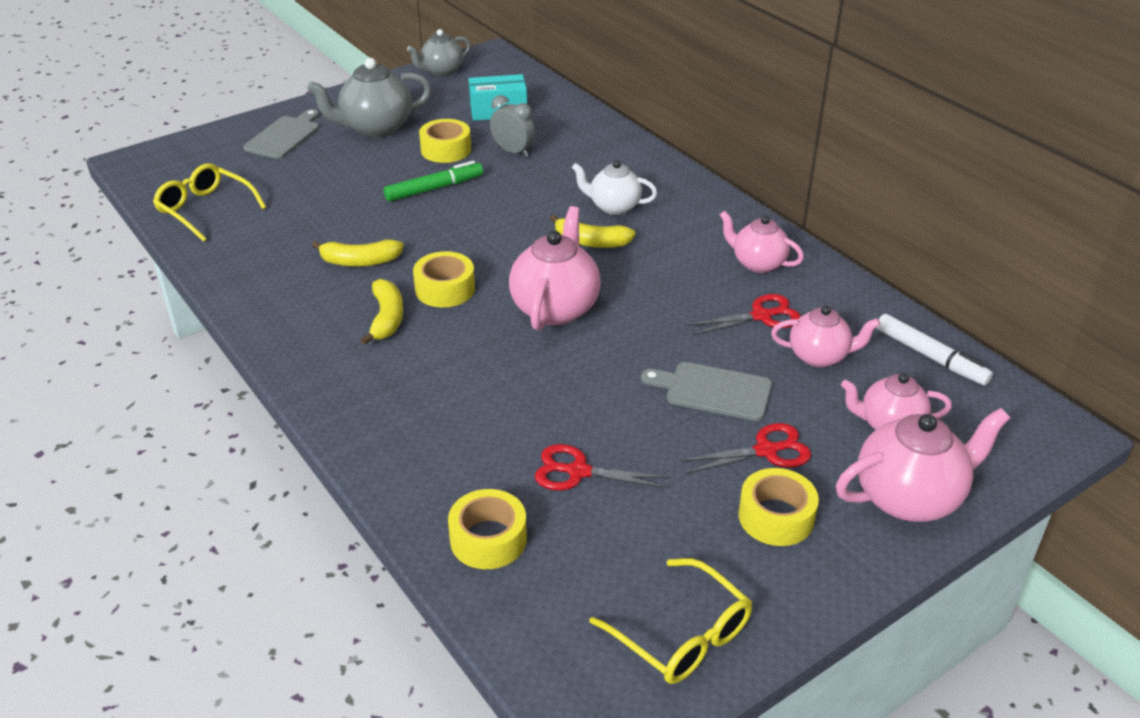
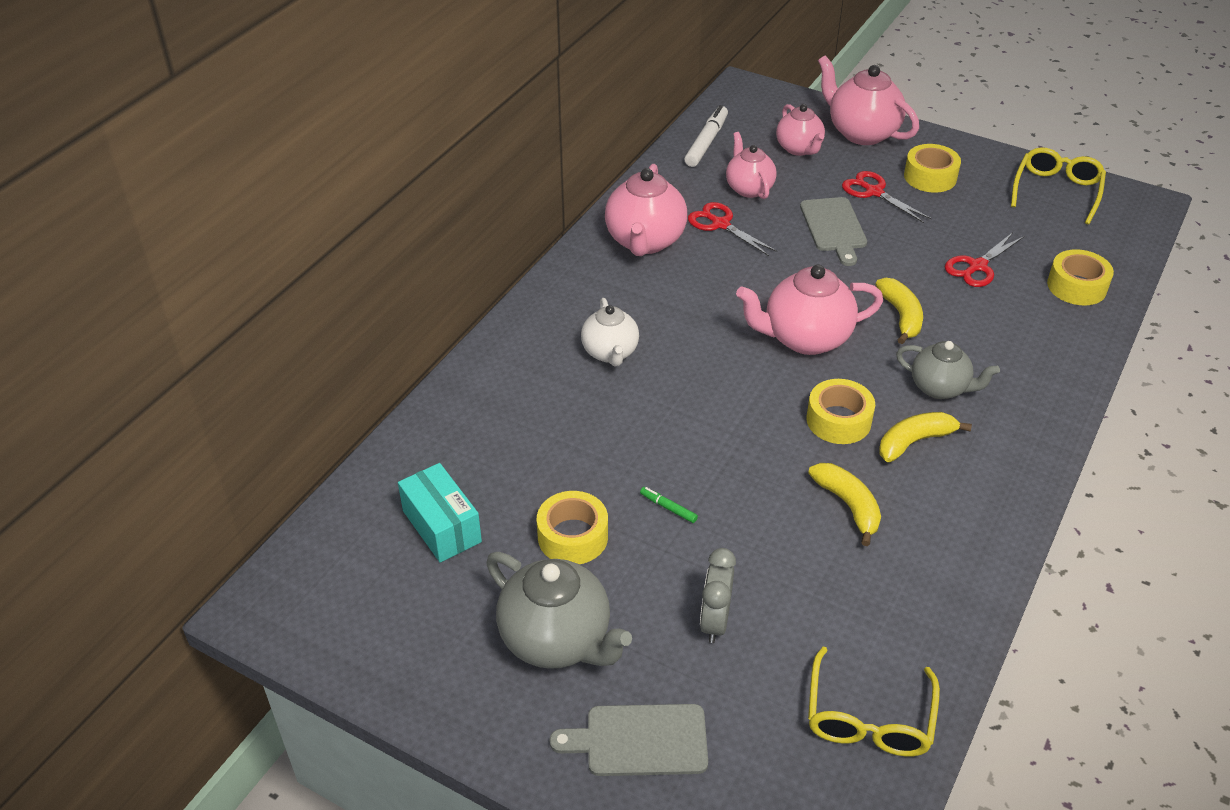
camera: 115 degrees left, 5 degrees up
green marker [384,161,483,202] -> green marker [640,487,698,523], size x0.48
grey teapot [407,29,471,77] -> grey teapot moved to [896,341,1000,399]
grey clock [490,95,535,157] -> grey clock moved to [700,548,736,643]
red scissors [535,444,670,490] -> red scissors turned 60 degrees clockwise [945,232,1024,287]
yellow banana [550,215,635,248] -> yellow banana moved to [876,278,923,344]
pink teapot [720,211,804,273] -> pink teapot [605,164,687,256], size x1.56

